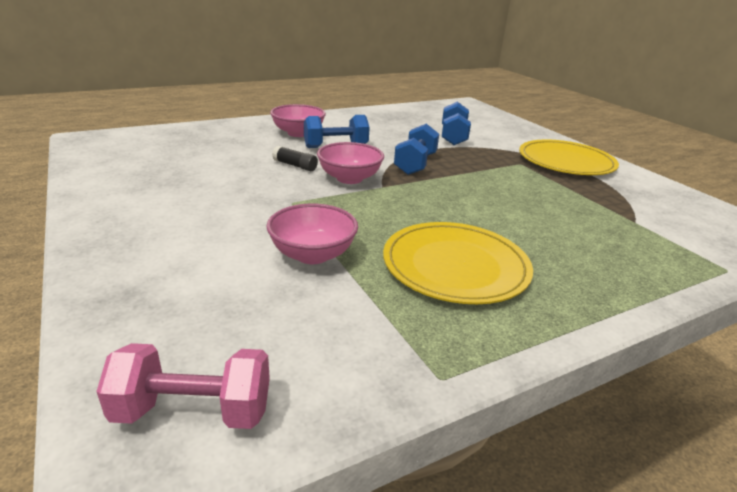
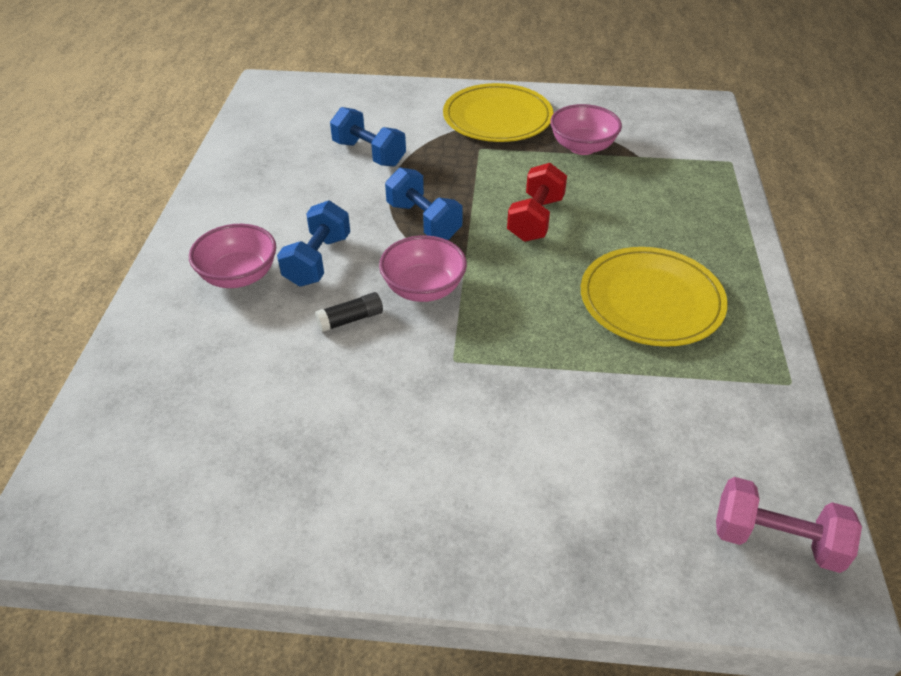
camera: 55 degrees left, 15 degrees up
pink dumbbell [96,343,270,429] -> pink dumbbell turned 75 degrees clockwise [716,477,862,573]
pink bowl [266,204,358,264] -> pink bowl moved to [550,104,622,155]
none -> red dumbbell [507,163,567,242]

